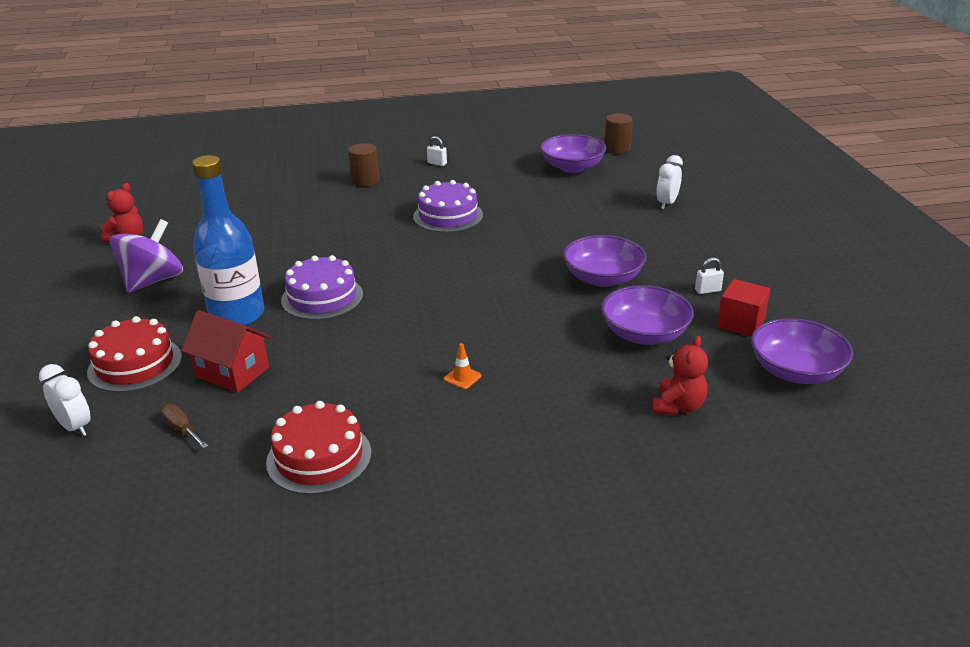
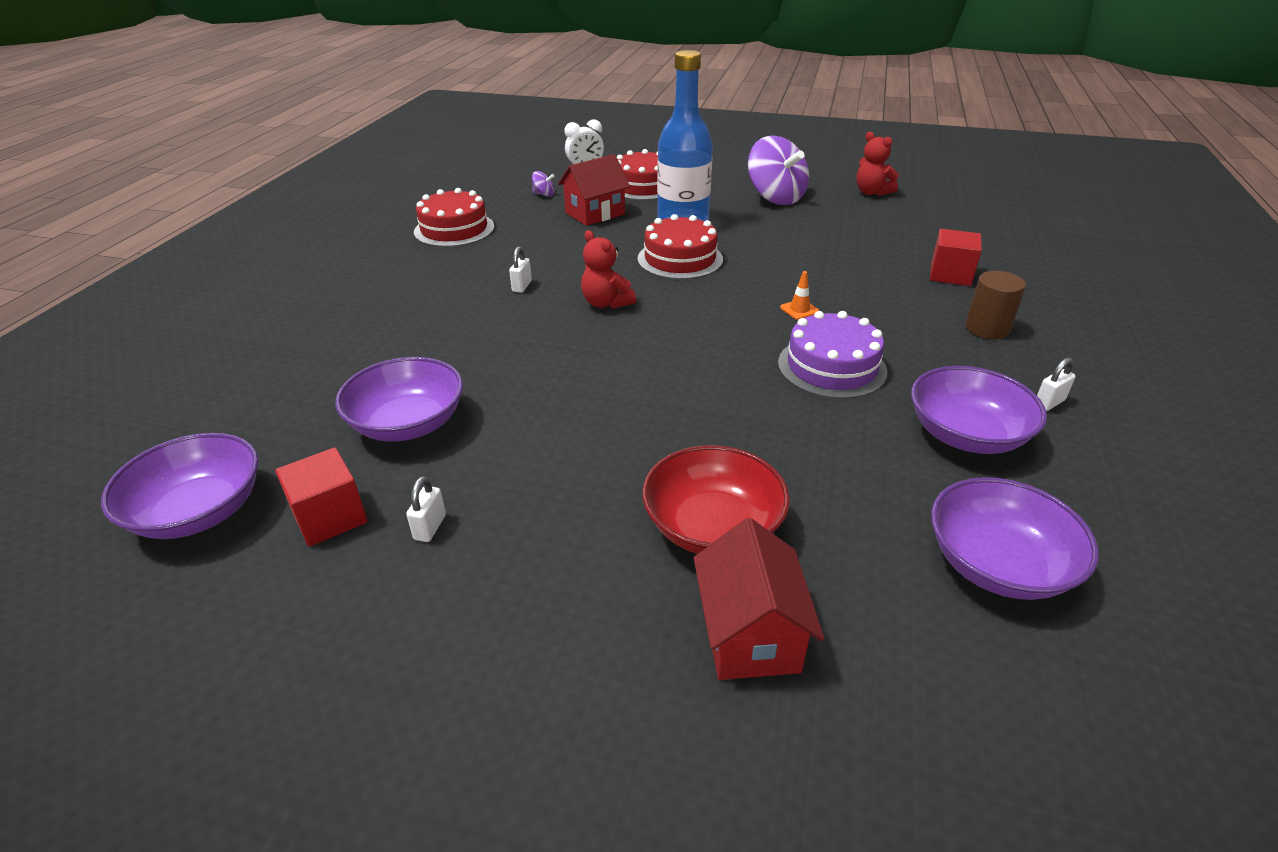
camera: 115 degrees right, 5 degrees up
brown screwdriver [161,404,208,448] -> purple spinning top [532,171,554,197]
purple cake [281,255,363,320] -> red cake [637,214,723,279]
orange traffic cone [444,343,481,389] -> orange traffic cone moved to [780,271,820,320]
purple bowl [563,235,647,287] -> purple bowl moved to [911,366,1047,454]
brown cylinder [604,114,633,154] -> none
red teddy bear [652,336,708,416] -> red teddy bear moved to [581,230,636,309]
white clock [656,155,683,209] -> red house [694,518,824,680]
none -> white padlock [509,247,532,293]
none -> red bowl [642,445,790,554]
none -> red cube [930,229,982,286]

